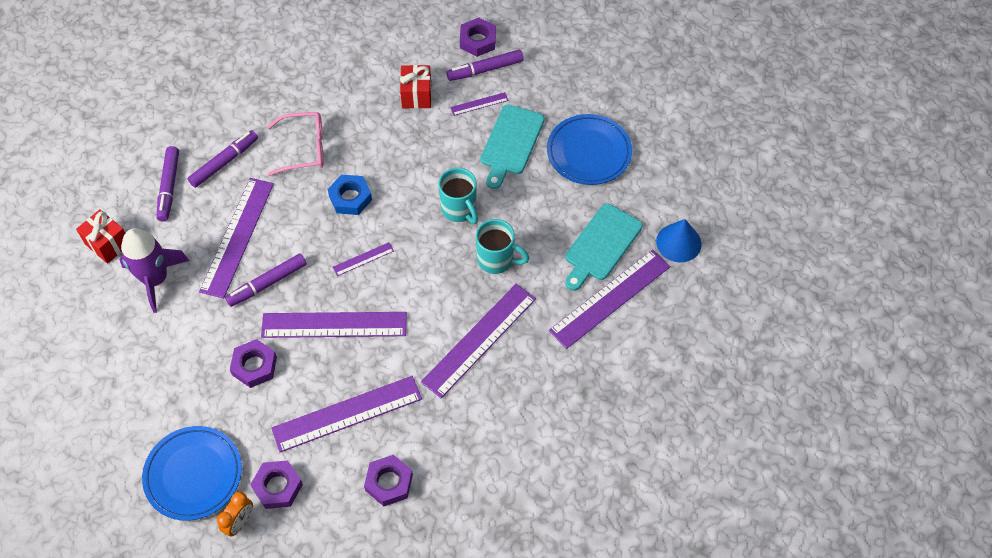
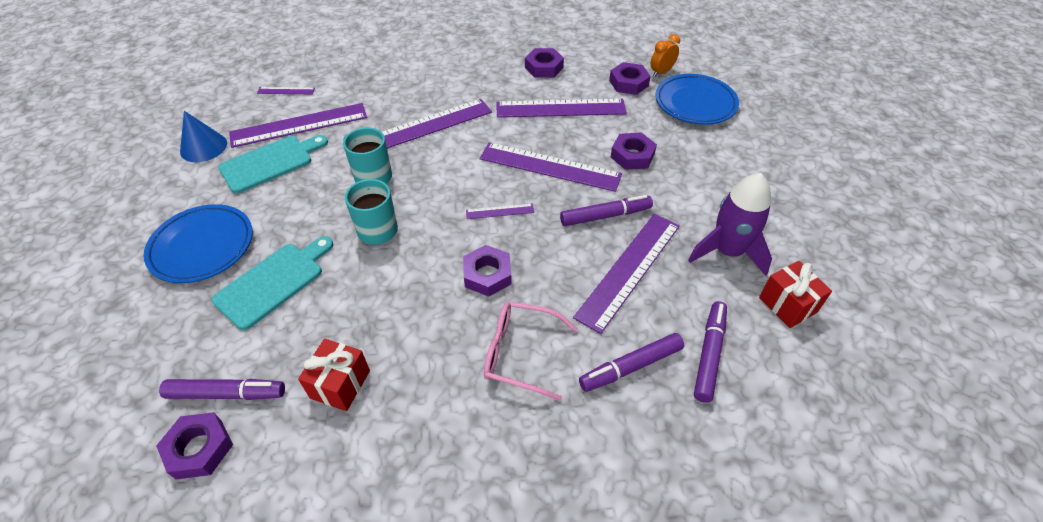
camera: 160 degrees left, 10 degrees down
blue nut [327,174,372,215] -> purple nut [463,245,512,297]
purple ruler [450,92,509,116] -> purple ruler moved to [257,87,315,94]

